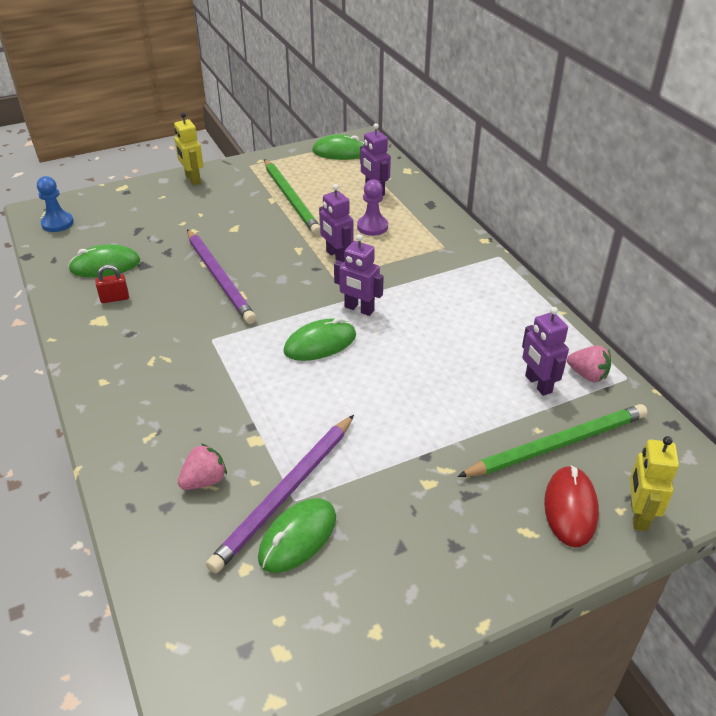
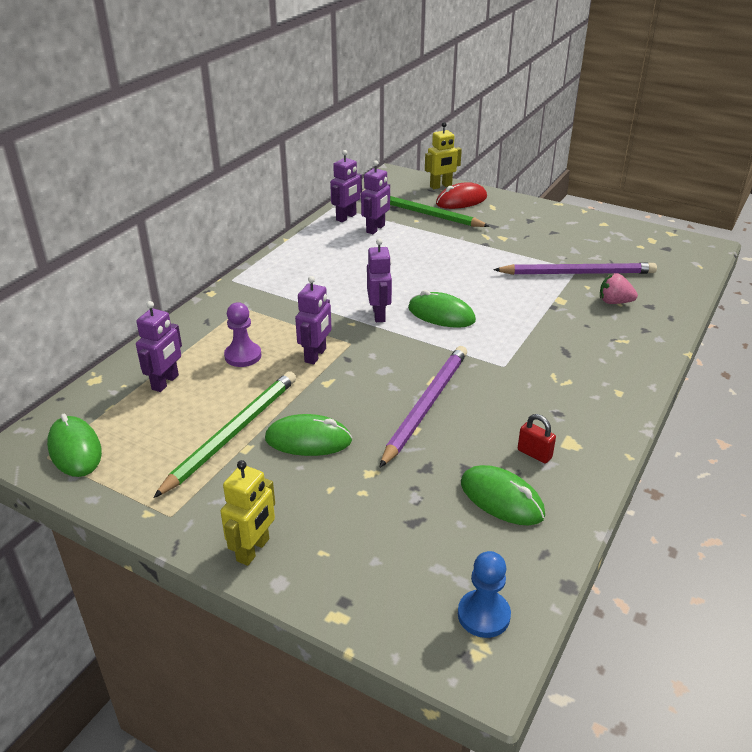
camera: 125 degrees left, 5 degrees down
green mouse [258,498,336,573] -> green mouse moved to [265,414,352,456]
pink strawberry [567,345,611,382] -> purple robot [330,150,362,222]

